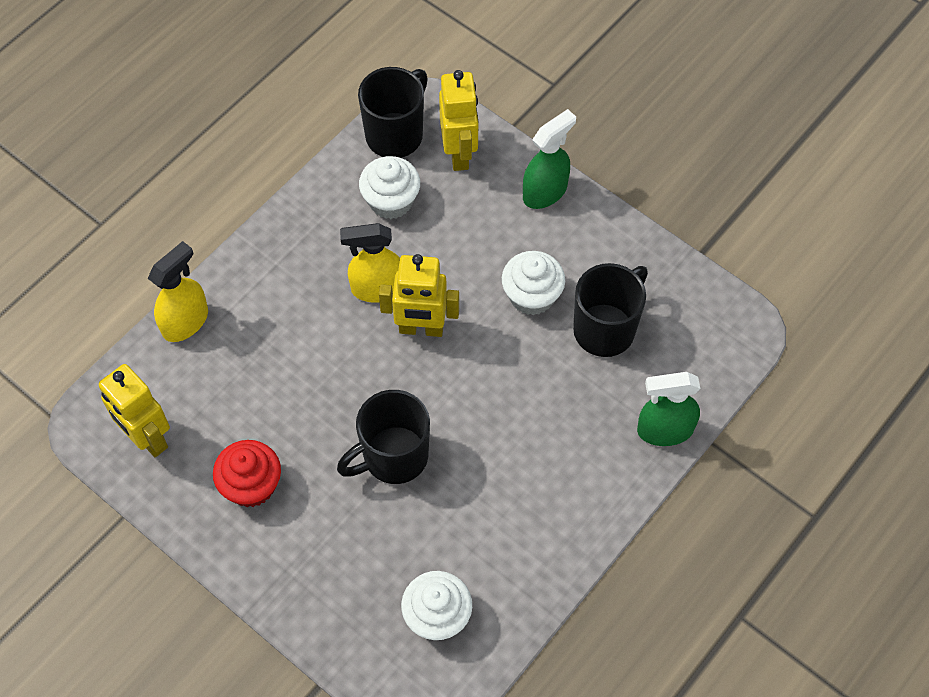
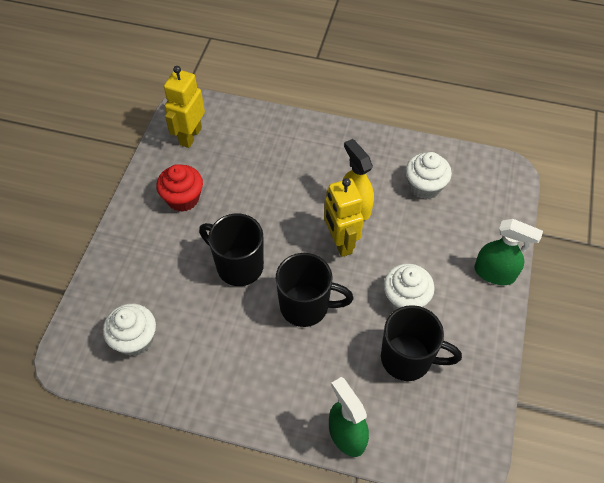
camera: 65 degrees right, 5 degrees down
yellow spray bottle [147,241,208,342] -> none
black mug [358,67,428,158] -> black mug moved to [276,253,354,327]
yellow robot [439,70,479,171] -> none

